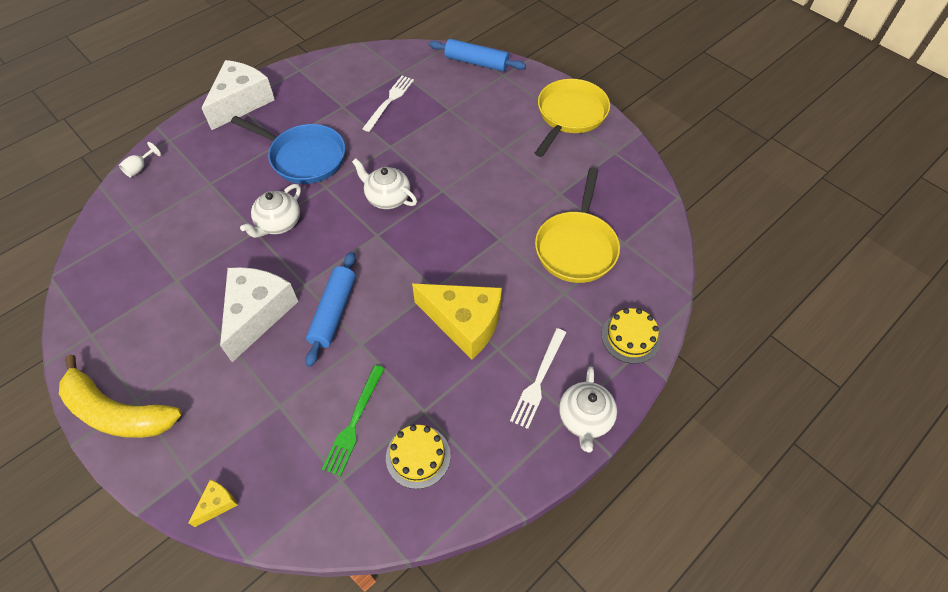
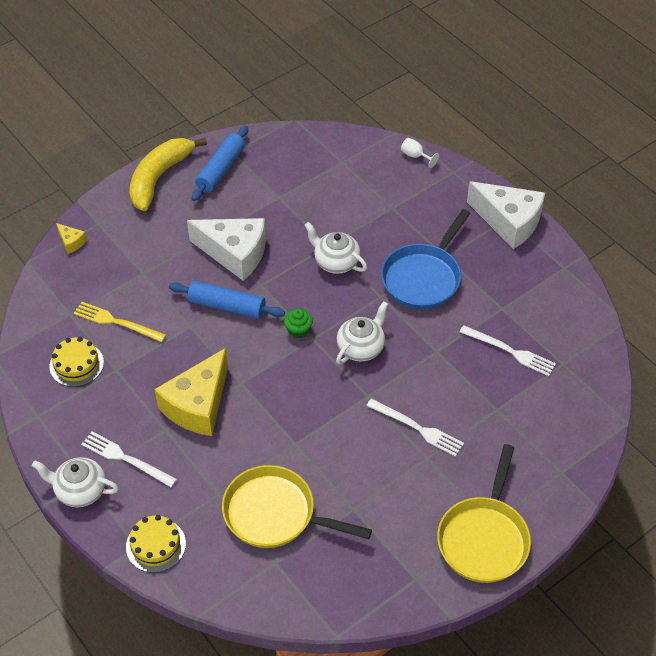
camera: 95 degrees right, 5 degrees down
green fork [322,365,385,476] -> yellow fork [73,302,166,342]
blue rolling pin [429,39,526,72] -> blue rolling pin moved to [192,126,248,201]
yellow pan [535,79,610,157] -> yellow pan turned 75 degrees clockwise [437,444,531,583]
none -> green cupcake [284,309,313,338]
none -> white fork [366,398,464,457]

